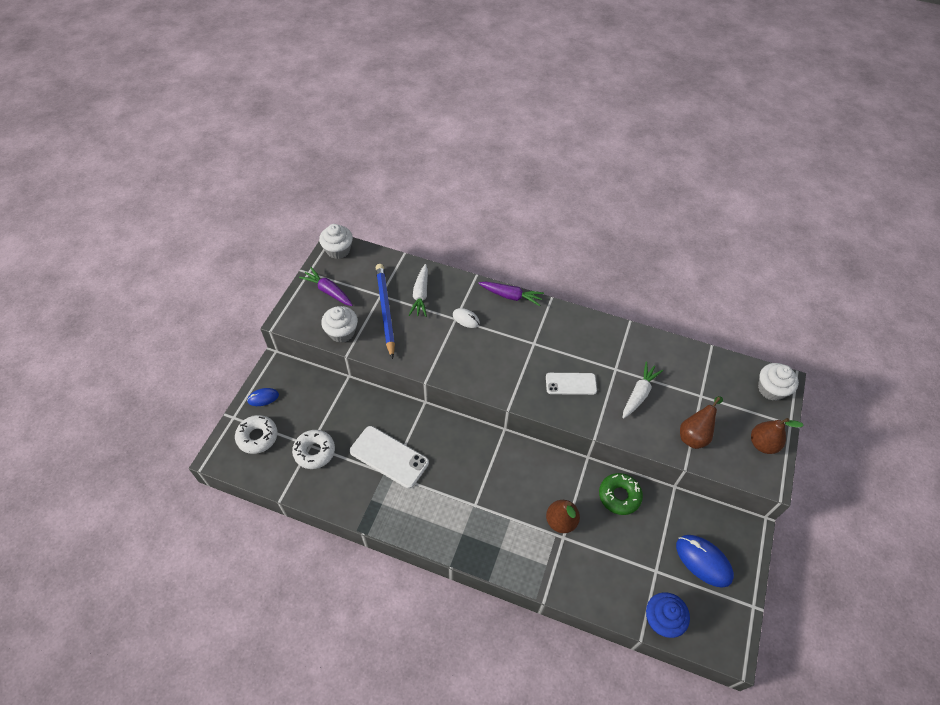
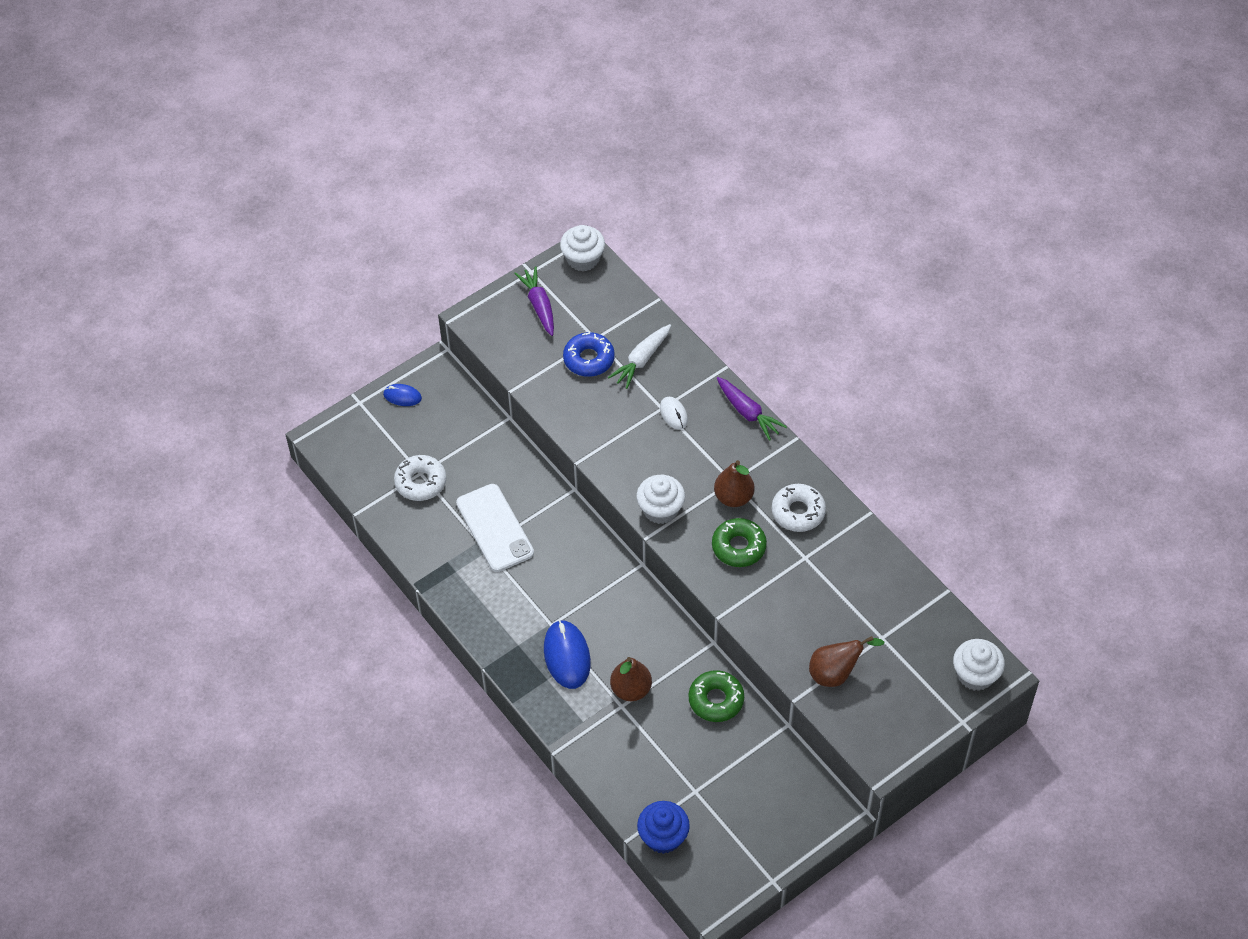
camera: 35 degrees right, 0 degrees up
white donut [235,415,278,454] -> white donut moved to [772,484,826,532]
white cupcake [321,306,358,343] -> white cupcake moved to [637,475,685,524]
blue pencil [376,264,395,359] -> blue donut [563,332,615,377]
white phone [546,373,597,395] -> green donut [712,518,767,567]
white carrot [622,362,663,419] -> none
blue mouse [676,535,734,588] -> blue mouse moved to [544,620,591,689]
brown pear [751,418,804,454] -> brown pear moved to [714,460,755,507]

